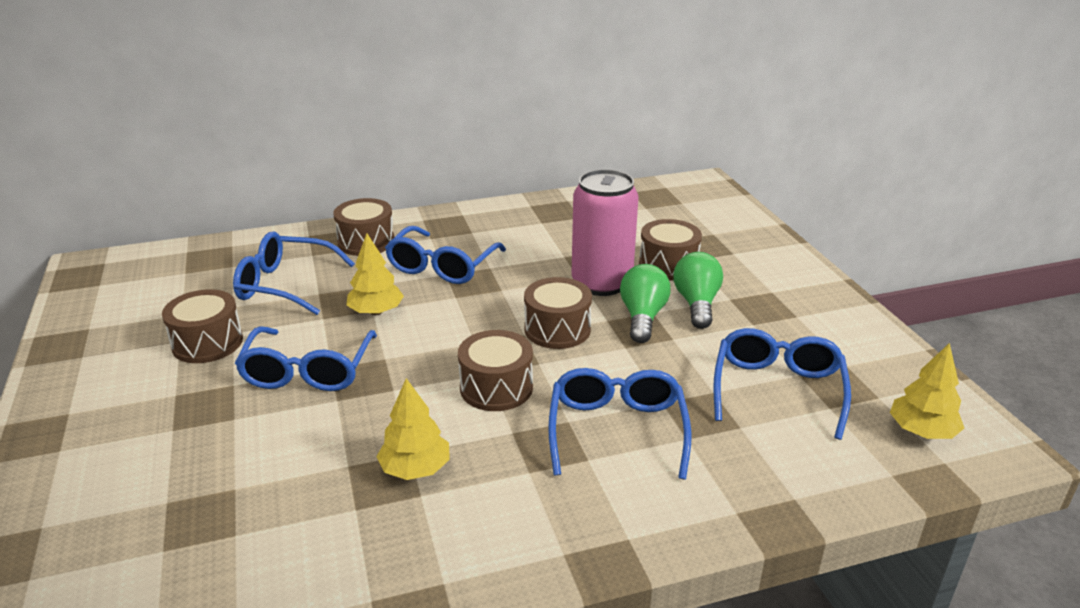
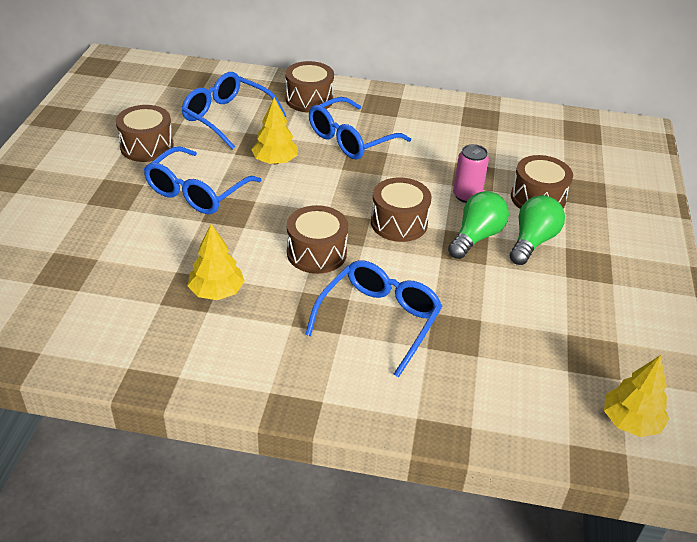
camera: 25 degrees right, 10 degrees up
pink can [572,169,639,296] -> pink can [453,144,489,203], size x0.53
blue glasses [713,328,851,440] -> none

